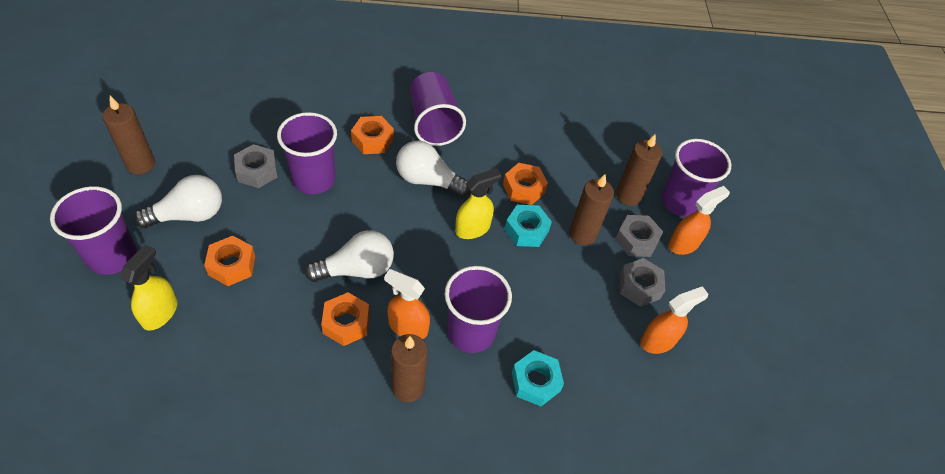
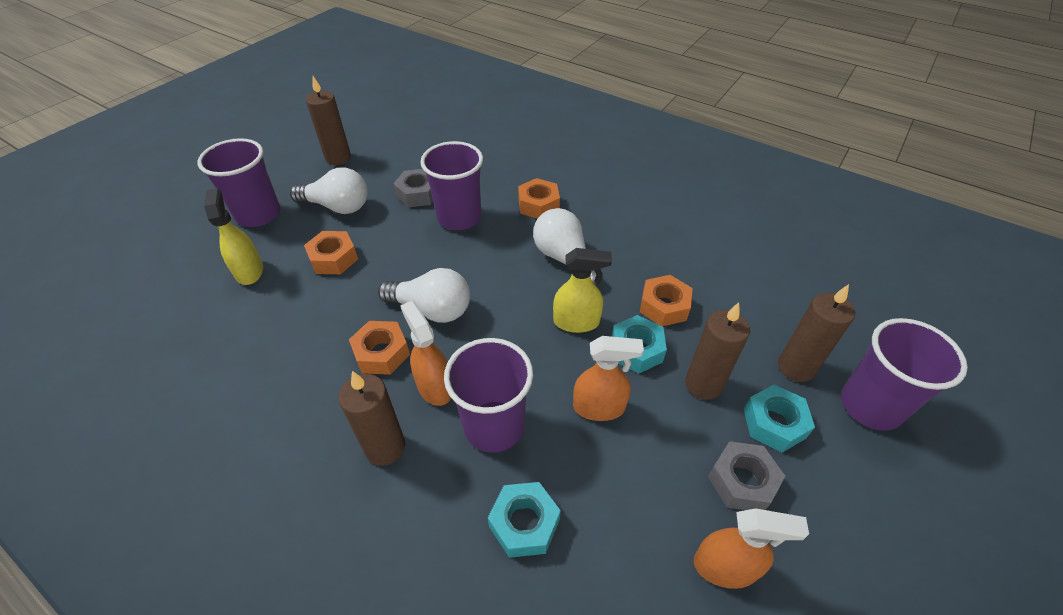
camera: 40 degrees right, 5 degrees down
yellow spray bottle [120,245,177,331] -> yellow spray bottle turned 75 degrees counterclockwise [204,188,263,285]
purple cup [410,72,466,146] -> none
grey nut [615,215,663,257] -> turquoise nut [744,385,815,453]
orange spray bottle [668,186,730,255] -> orange spray bottle moved to [573,336,644,421]

